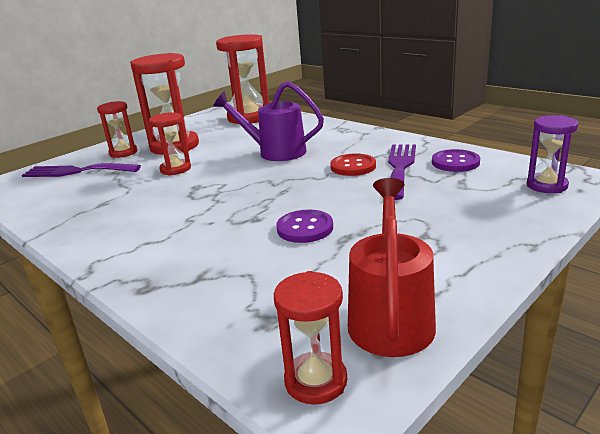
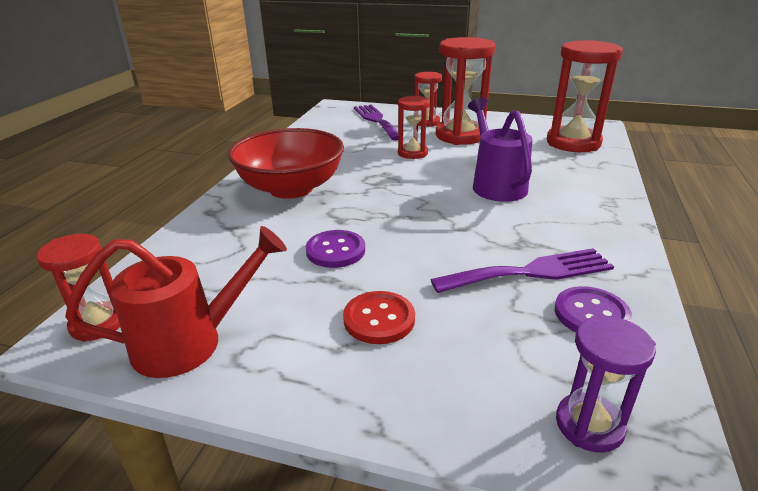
camera: 60 degrees right, 5 degrees up
red button [330,154,376,176] -> red button moved to [343,291,415,344]
none -> red bowl [228,128,344,199]

